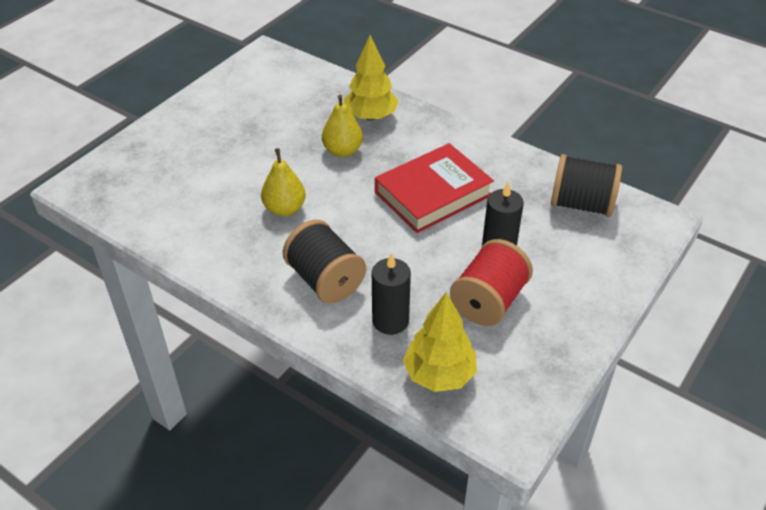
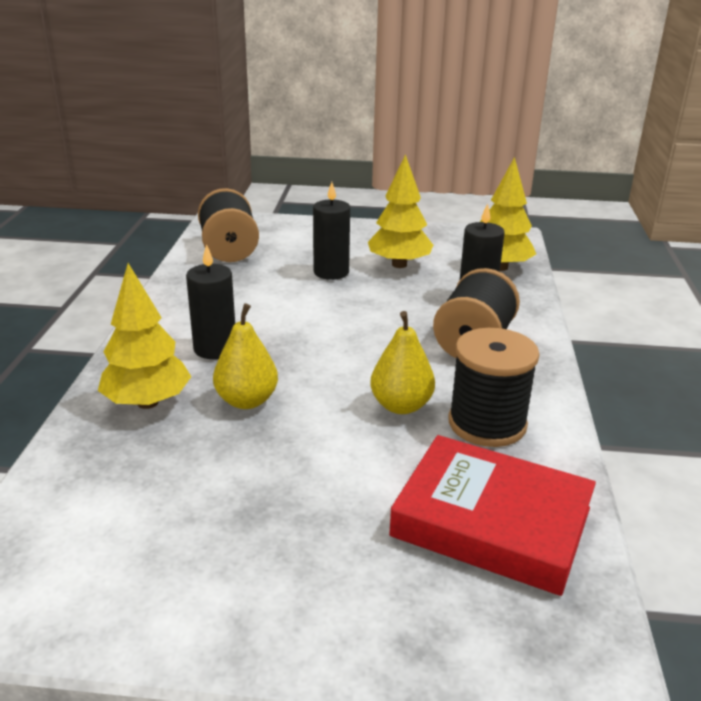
camera: 120 degrees left, 15 degrees down
red book [375,143,494,233] -> red book moved to [389,435,596,596]
red spool [450,239,533,326] -> yellow tree [368,154,433,268]
none -> black candle [186,244,235,359]
none -> black spool [448,328,540,447]

